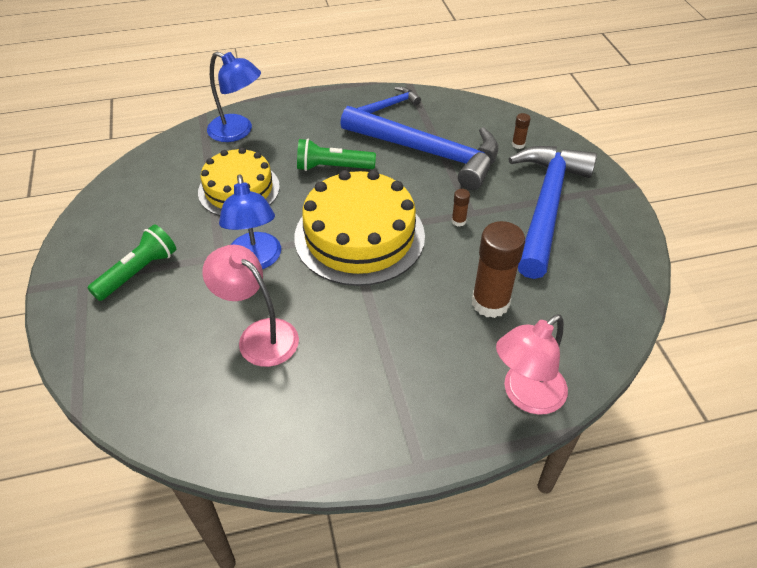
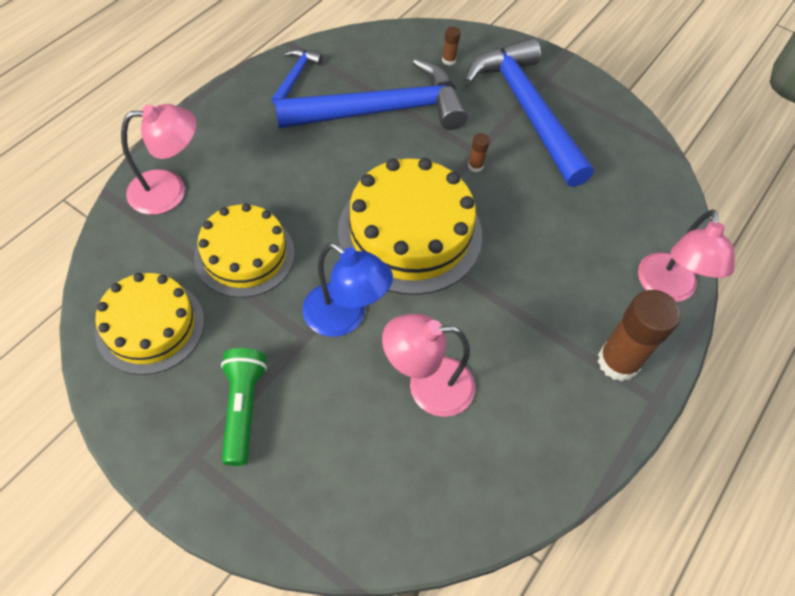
camera: 45 degrees left, 10 degrees up
blue lamp [207,51,261,142] -> pink lamp [121,104,197,215]
green flashlight [297,138,376,171] -> none
brown glue stick [472,221,525,318] -> brown glue stick moved to [598,290,681,381]
none -> yellow cake [95,273,204,375]

